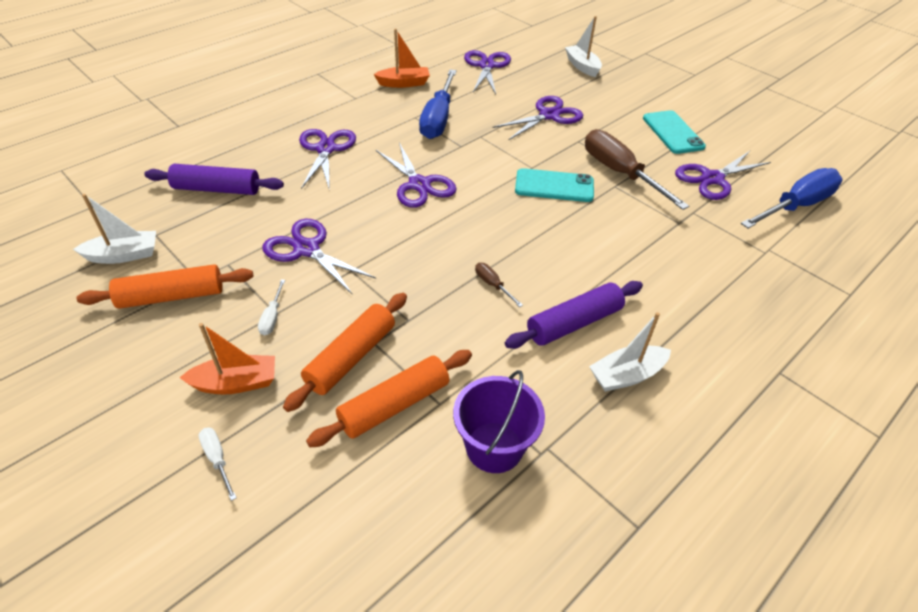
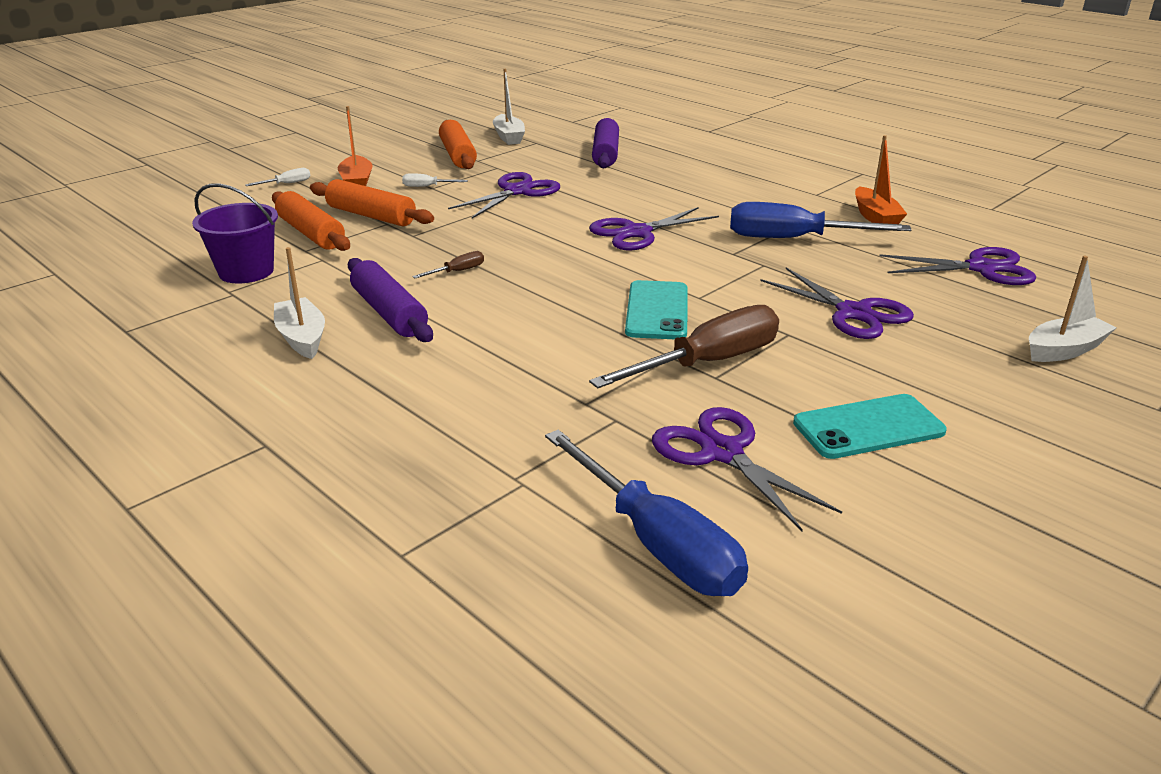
camera: 90 degrees right, 15 degrees down
purple scissors [299,129,356,191] -> none

